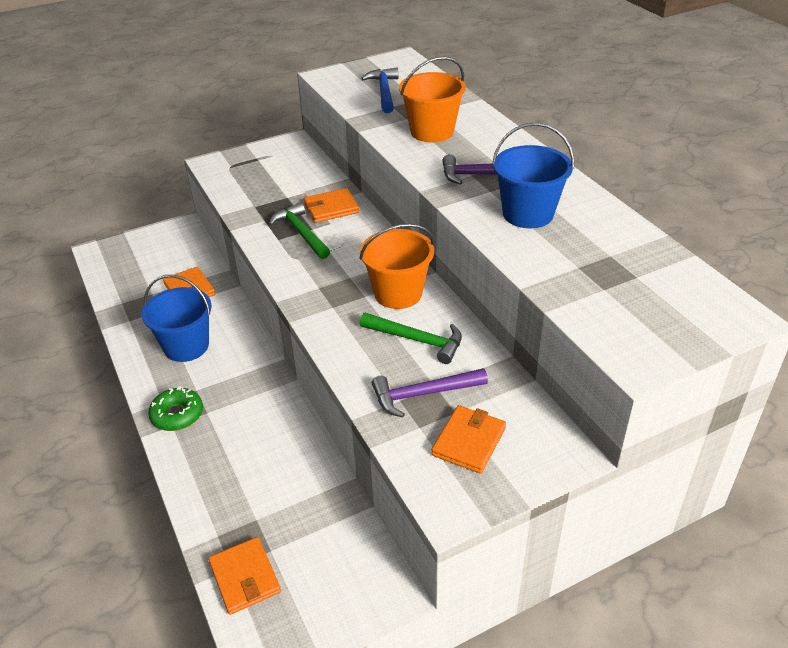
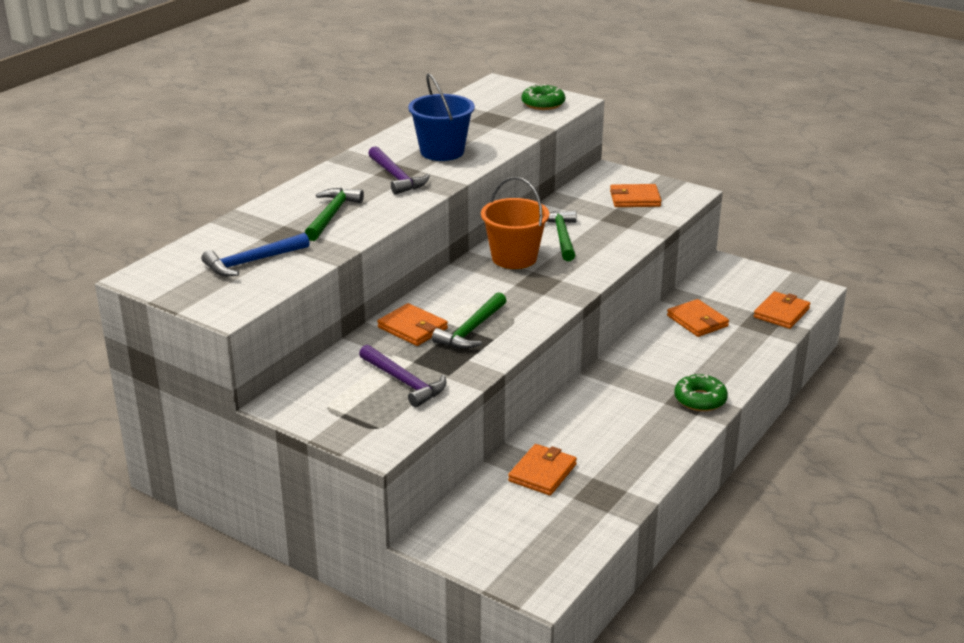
camera: 120 degrees left, 10 degrees down
blue bucket [141,275,212,362] -> none
purple hammer [372,368,488,418] -> purple hammer moved to [359,345,447,407]
orange bucket [399,56,466,143] -> green hammer [305,188,364,241]
none -> green donut [521,84,565,110]
none -> orange wallet [667,299,729,337]

